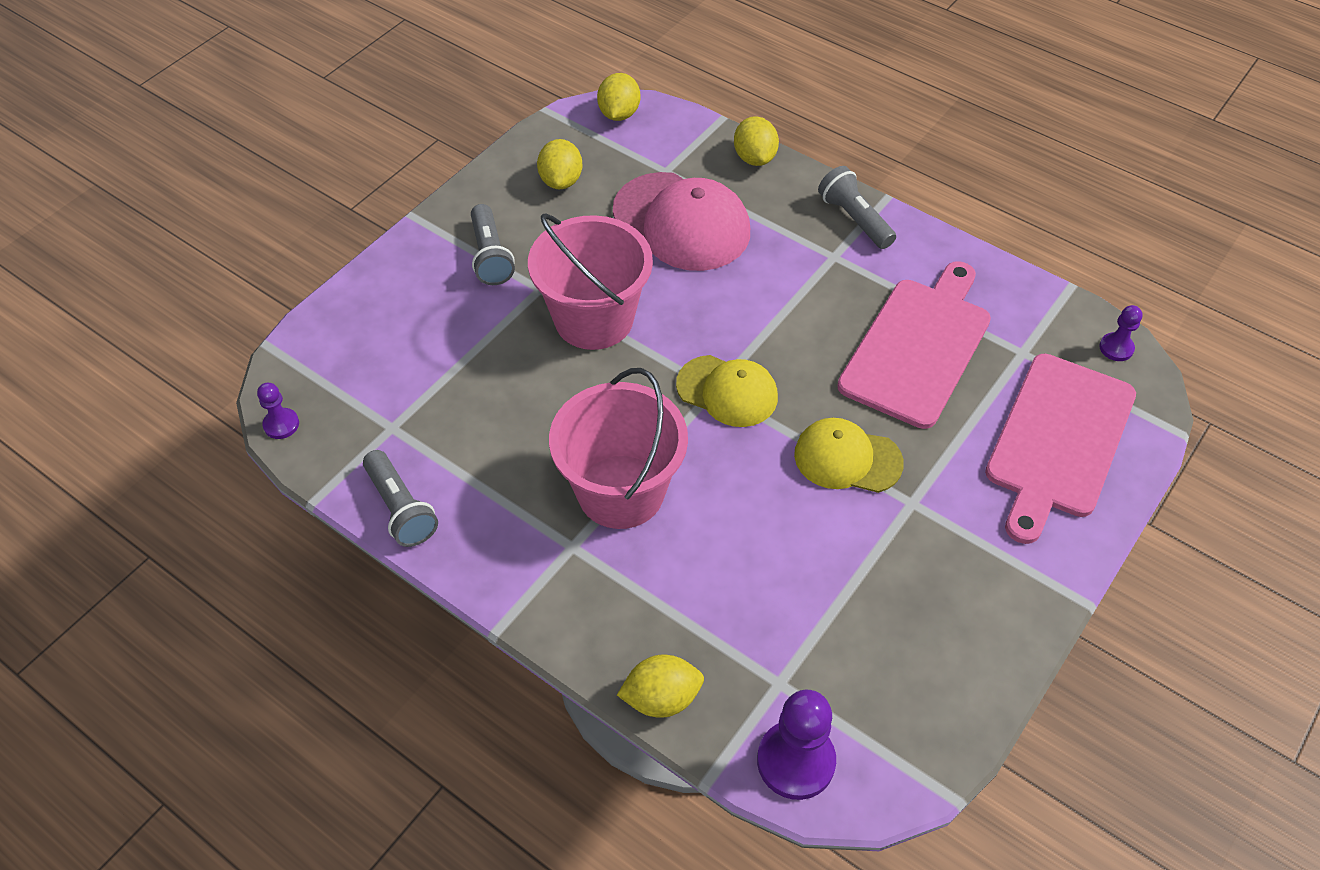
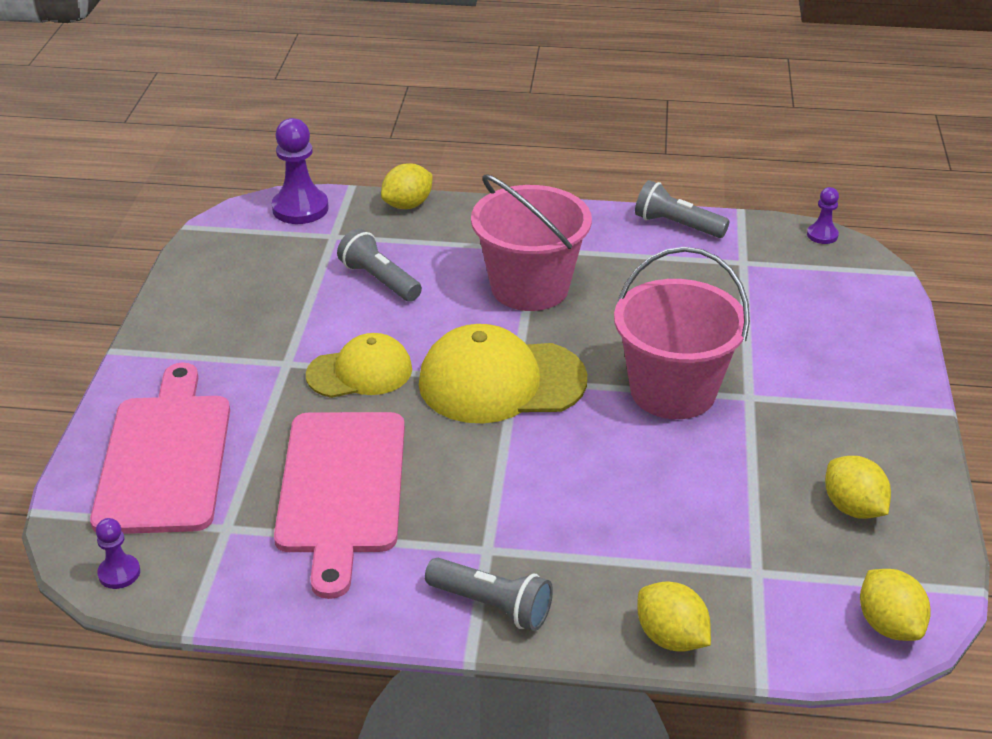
camera: 150 degrees right, 15 degrees down
grey flashlight [471,204,515,285] -> grey flashlight moved to [337,228,422,302]
pink cap [613,172,750,271] -> none
yellow cap [676,355,778,427] -> yellow cap [419,324,587,423], size x1.57

